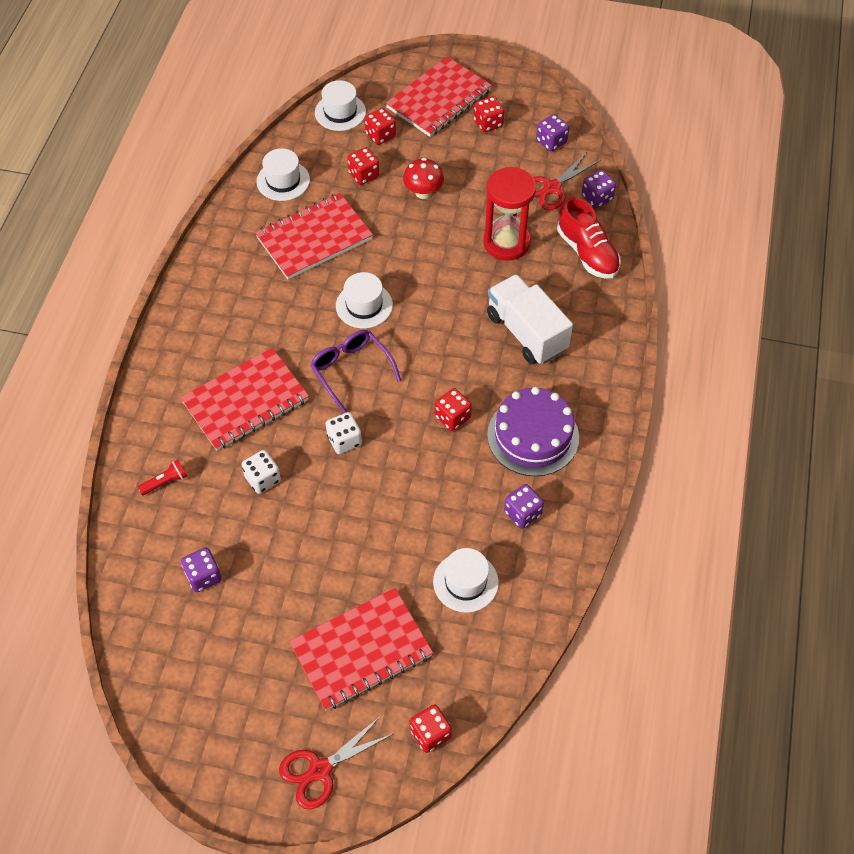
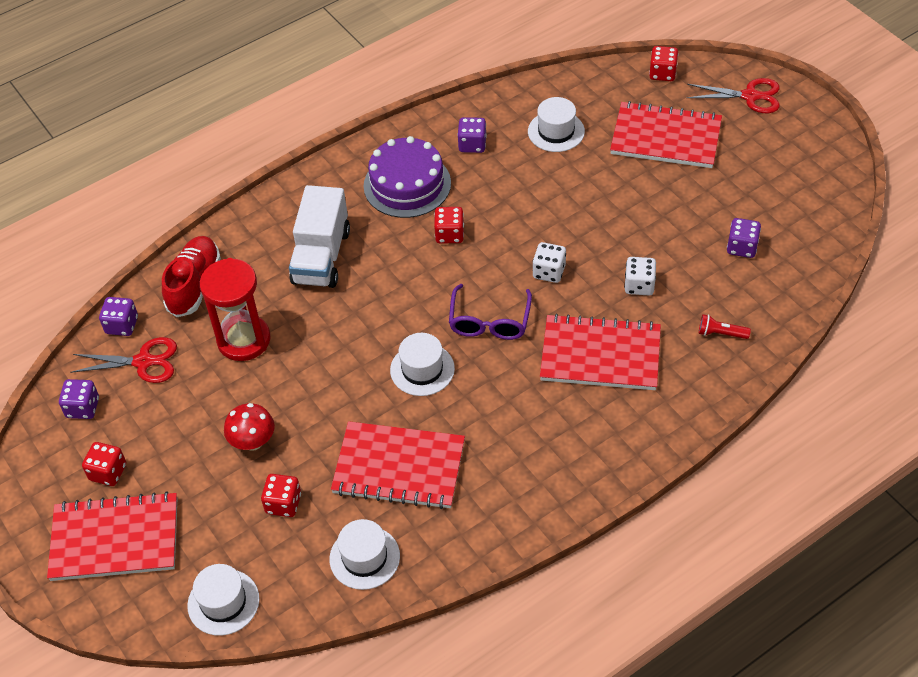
camera: 135 degrees left, 5 degrees down
red dice [364,108,396,145] -> none

